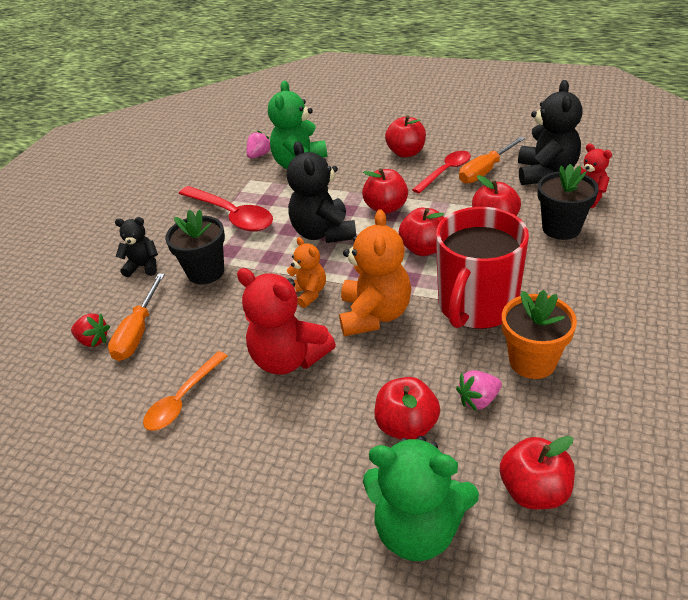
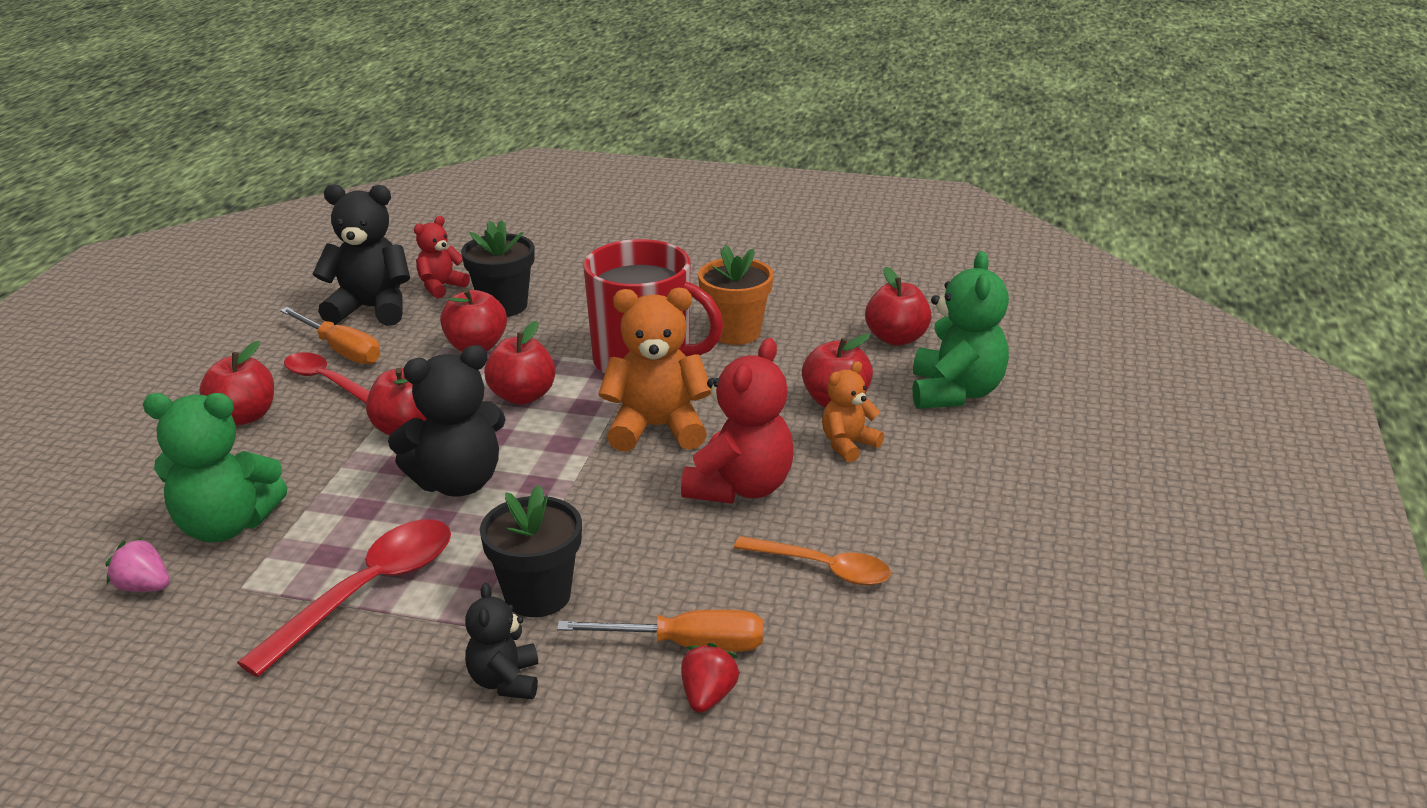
camera: 100 degrees left, 10 degrees down
orange teddy bear [287,237,326,308] -> orange teddy bear moved to [822,361,884,463]
pink strawberry [456,370,502,411] -> none

